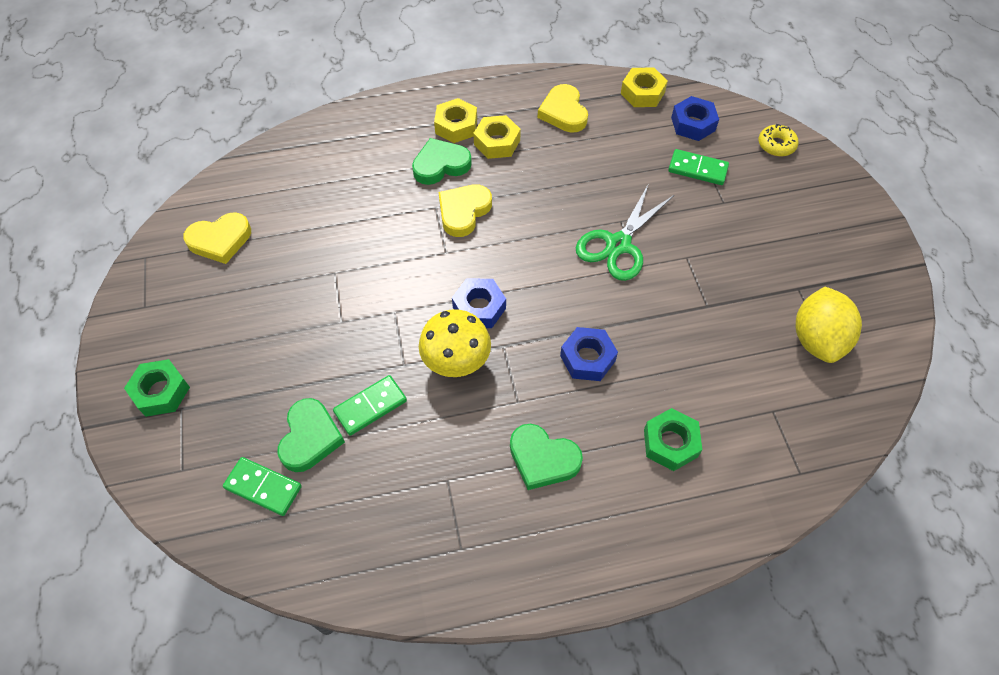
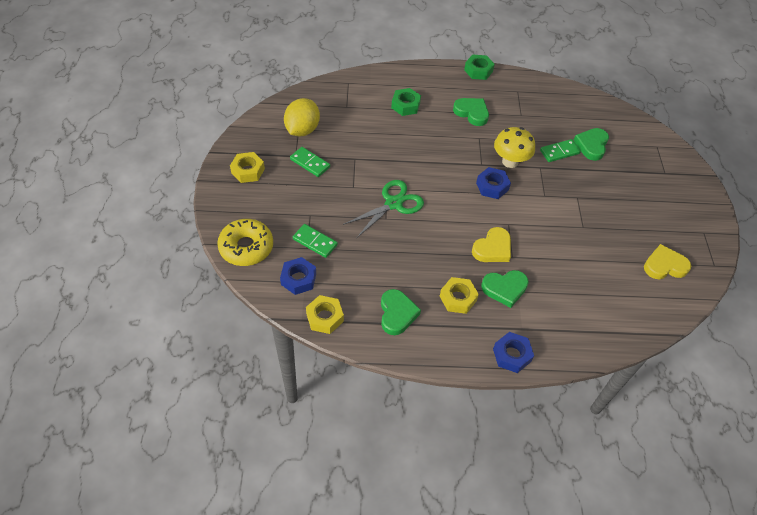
camera: 170 degrees left, 5 degrees down
green nut [124,359,190,417] -> green nut moved to [464,55,495,80]
green domino [223,457,302,516] -> green domino moved to [290,147,330,177]
yellow nut [434,98,477,143] -> yellow nut moved to [230,152,265,183]
yellow heart [537,84,588,132] -> green heart [381,289,421,335]
blue nut [560,327,618,381] -> blue nut moved to [493,332,534,373]
yellow donut [759,124,799,156] -> yellow donut [217,219,273,266], size x1.83

